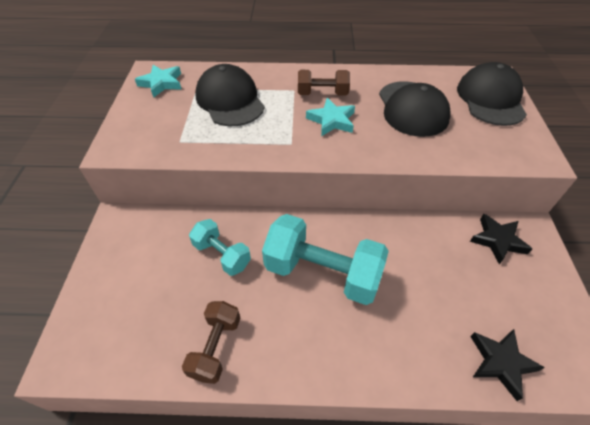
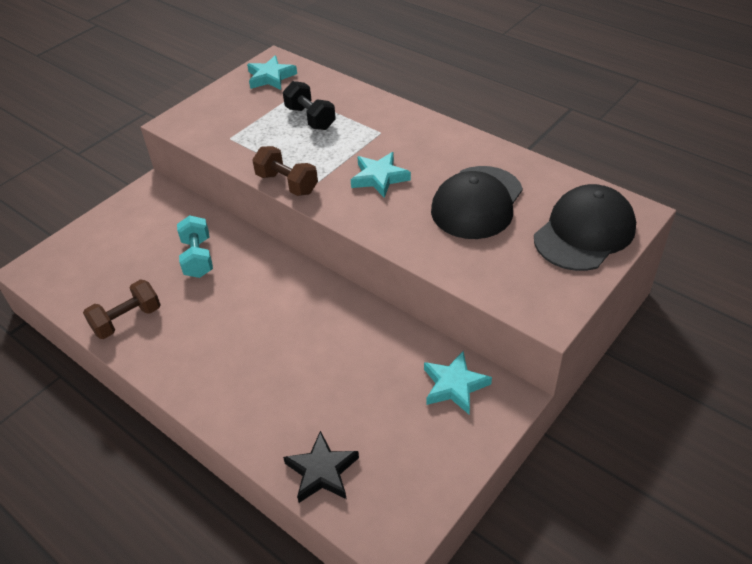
camera: 40 degrees right, 5 degrees down
black cap [195,64,265,126] -> black dumbbell [283,81,336,130]
turquoise dumbbell [262,214,389,305] -> none
brown dumbbell [298,70,350,96] -> brown dumbbell moved to [252,146,318,196]
black star [470,214,532,264] -> turquoise star [424,351,492,414]

